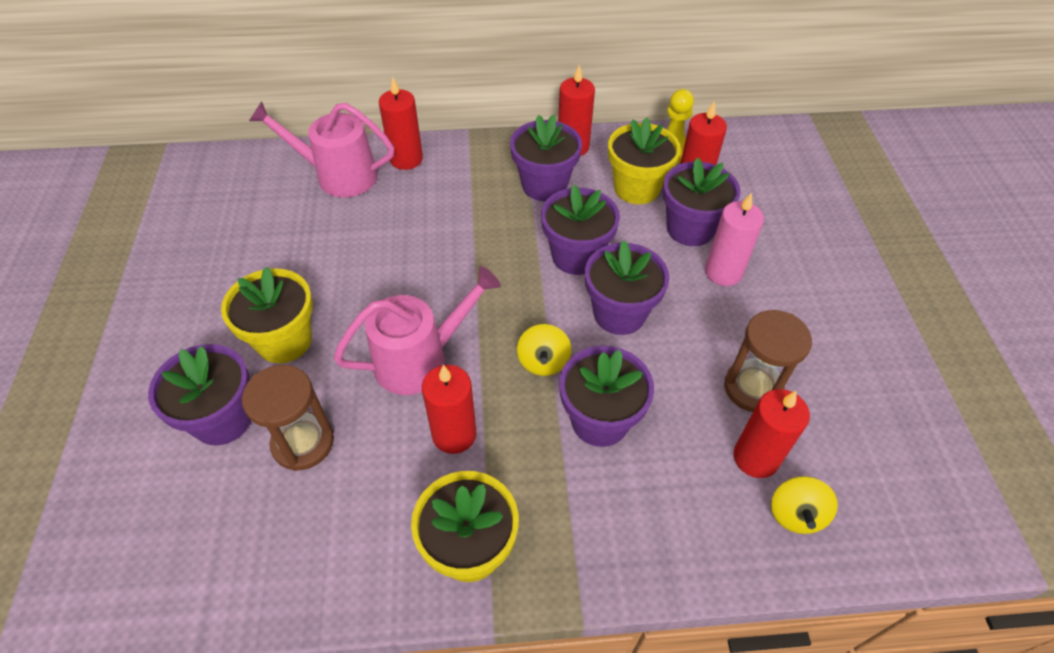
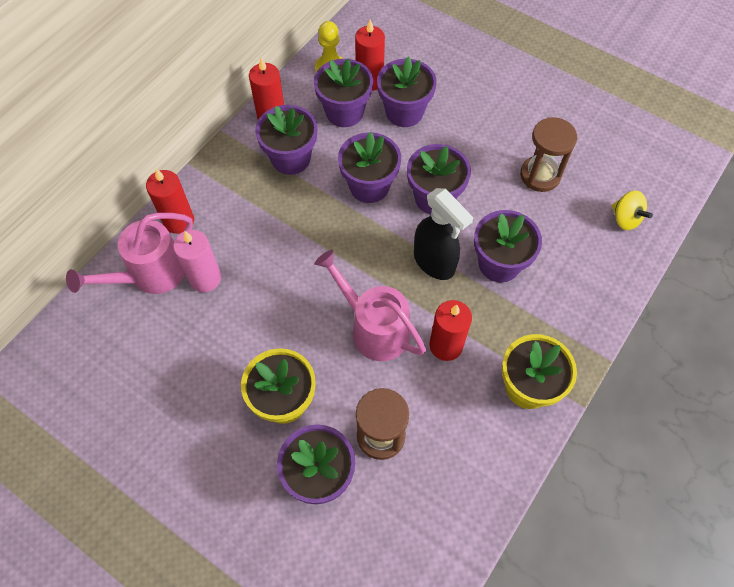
camera: 50 degrees left, 10 degrees up
pink watering can [334,266,501,395] -> pink watering can turned 60 degrees counterclockwise [314,250,426,361]
yellow spinning top [517,324,572,376] -> black spray bottle [414,188,474,280]
yellow flower pot [608,117,681,204] -> purple flower pot [314,59,373,127]
pink candle [705,192,764,286] -> pink candle moved to [173,230,221,292]
red candle [734,389,810,478] -> none

